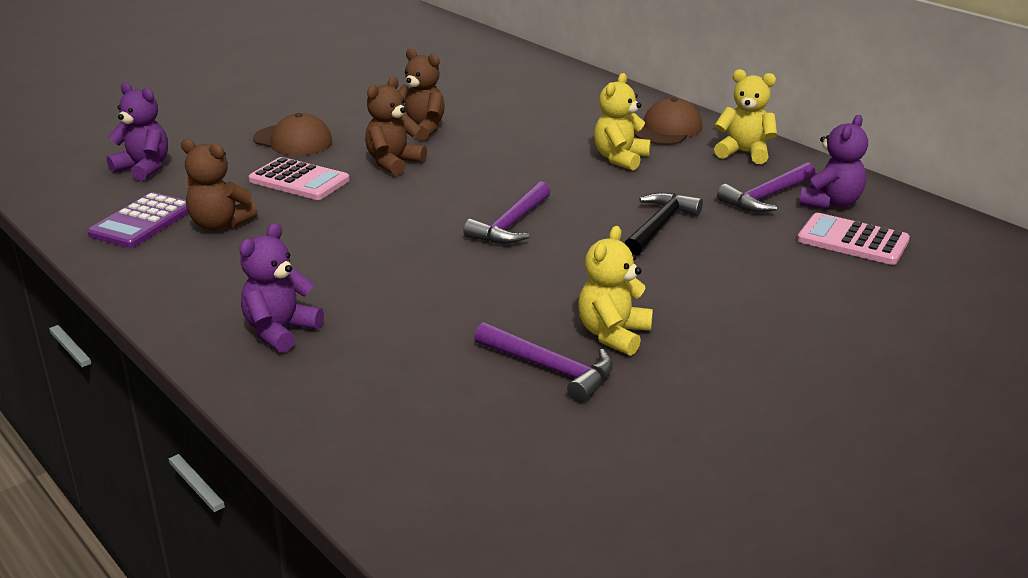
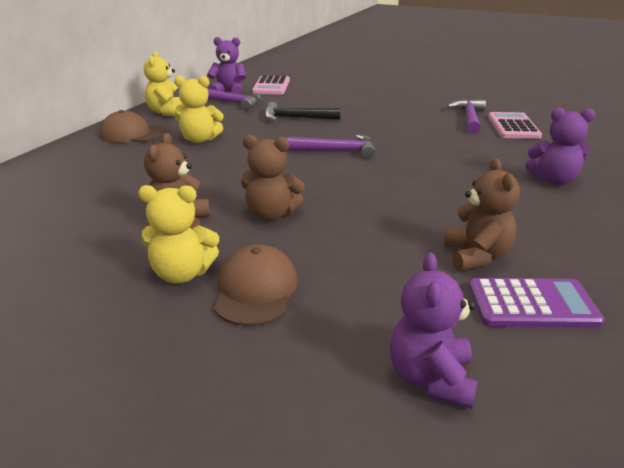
camera: 115 degrees left, 0 degrees up
pink calculator [248,157,350,200] -> pink calculator moved to [488,112,542,139]
yellow teddy bear [578,226,653,356] -> yellow teddy bear moved to [138,185,219,284]

